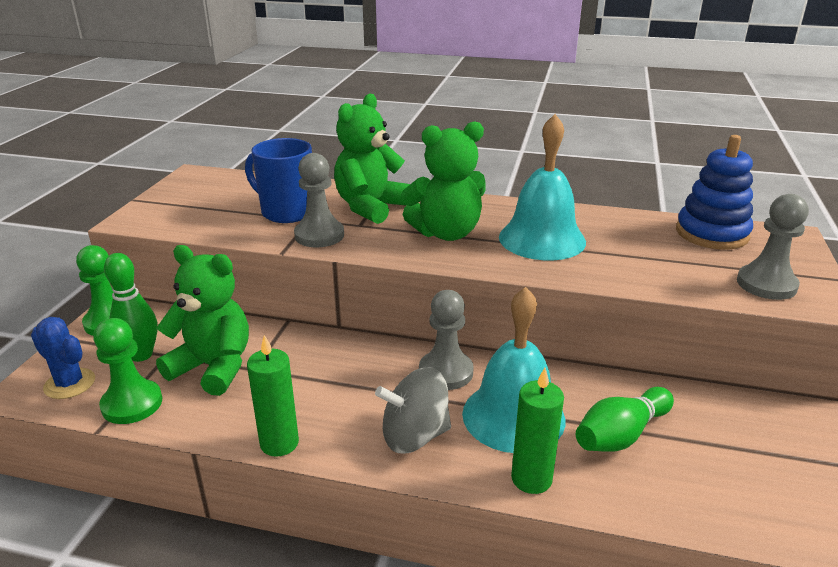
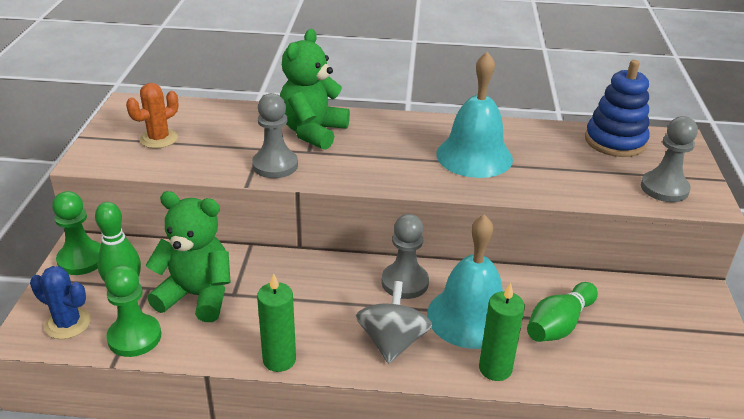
camera: 10 degrees left, 5 degrees up
blue mug [245,138,312,223] -> none
grey spinning top [375,367,451,453] -> grey spinning top turned 120 degrees clockwise [356,281,432,364]
green teddy bear [401,121,486,241] -> none
none -> orange cactus [126,83,179,149]

